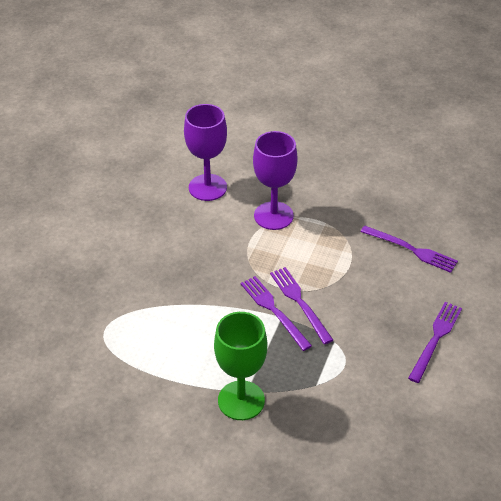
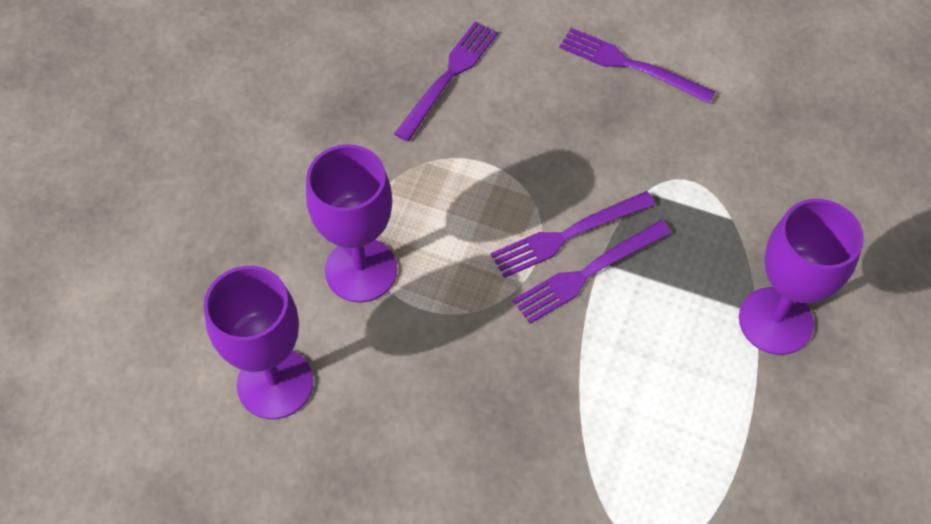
camera: 90 degrees left, 15 degrees up
green goblet [214,312,267,420] -> purple goblet [739,199,864,355]

